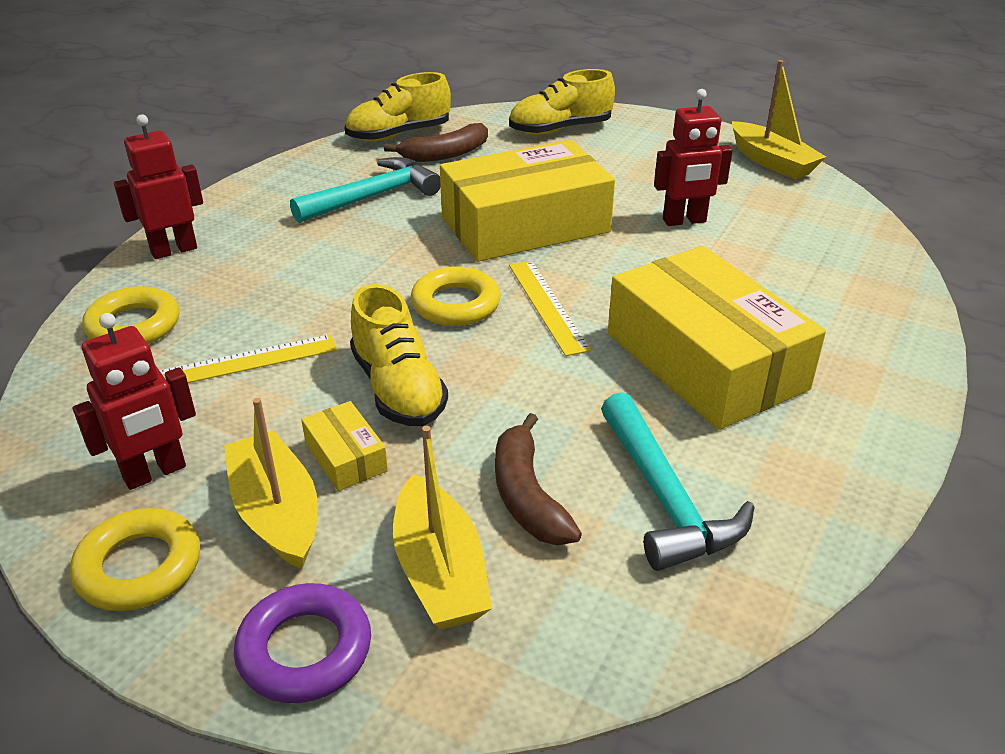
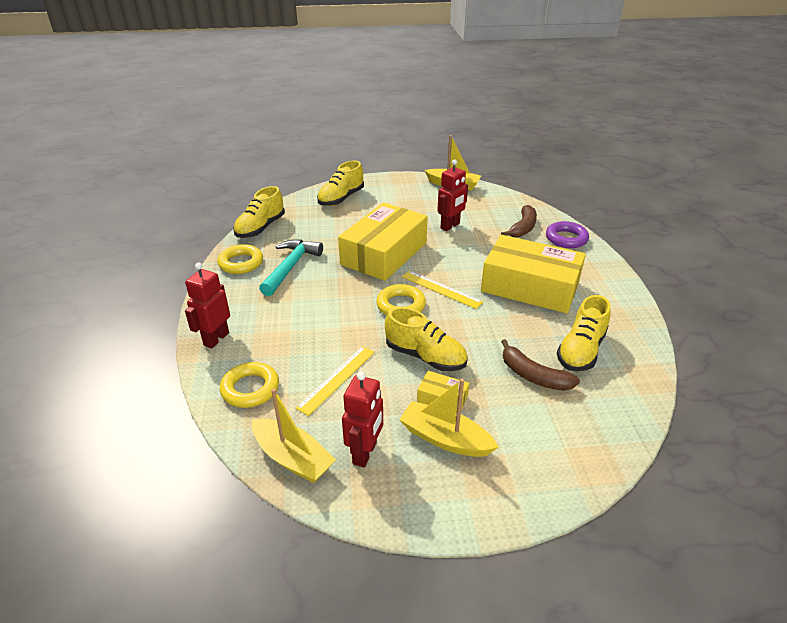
camera: 35 degrees left, 0 degrees up
yellow ring [70,508,200,611] -> yellow ring moved to [217,244,263,274]
purple ring [234,583,371,703] -> purple ring moved to [546,221,589,248]
brown banana [384,123,488,162] -> brown banana moved to [501,205,537,238]
yellow boat [393,426,492,629] -> yellow boat moved to [252,388,336,483]
turquoise hammer [601,392,755,571] -> yellow shoe [557,295,611,371]

